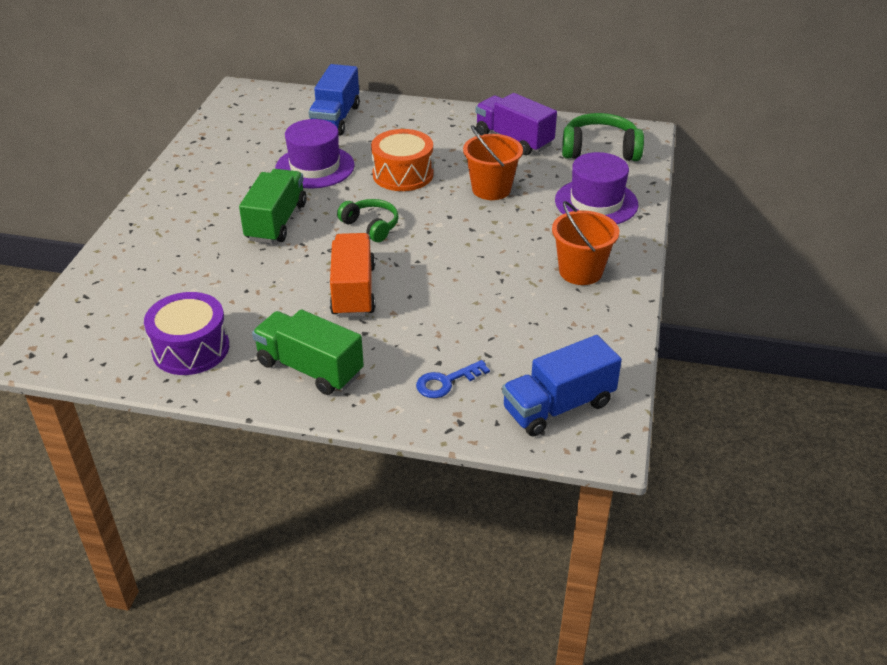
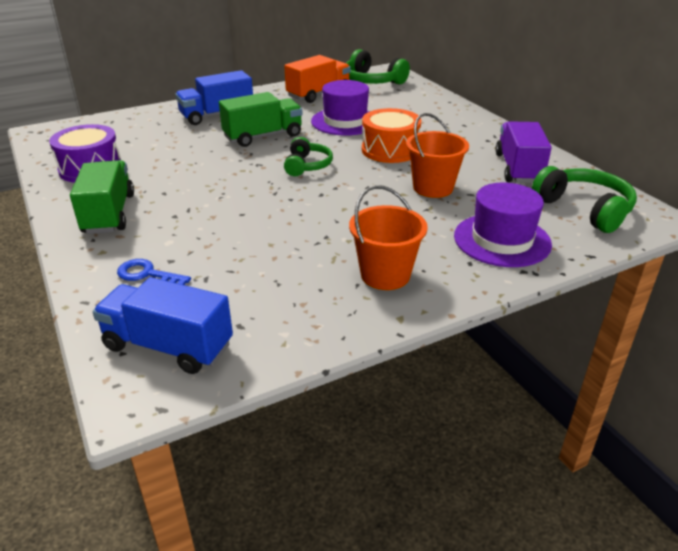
camera: 50 degrees right, 5 degrees down
blue truck [309,64,360,135] -> blue truck moved to [175,70,253,125]
orange truck [330,233,375,317] -> orange truck moved to [284,55,351,103]
none -> green headphones [346,49,410,85]

